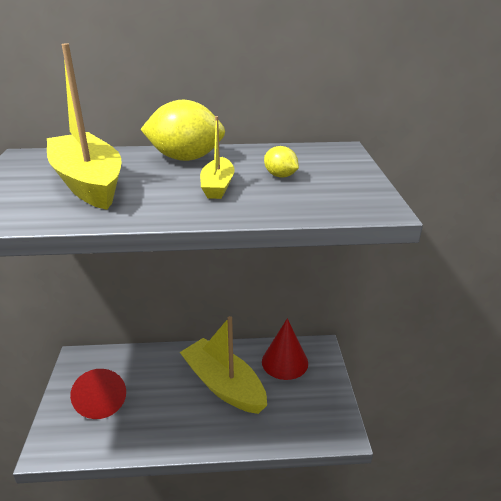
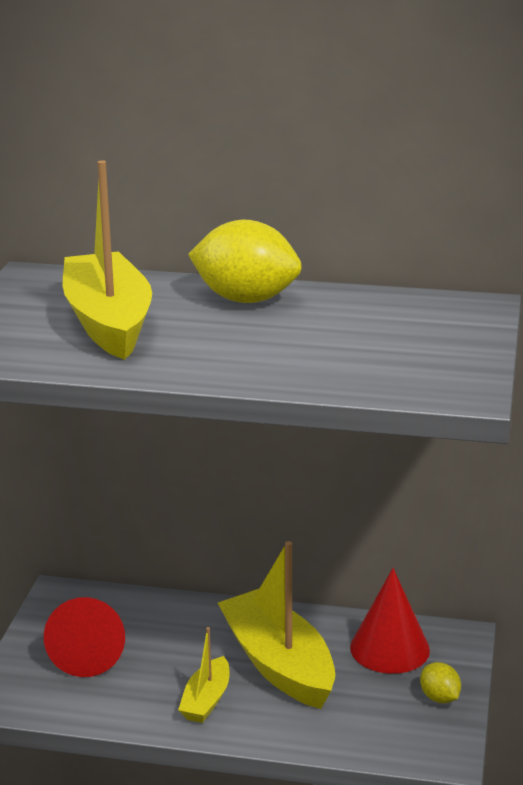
camera: 15 degrees right, 5 degrees down
yellow boat [200,116,235,199] -> yellow boat moved to [178,627,230,723]
yellow lemon [264,146,299,178] -> yellow lemon moved to [420,662,461,703]

